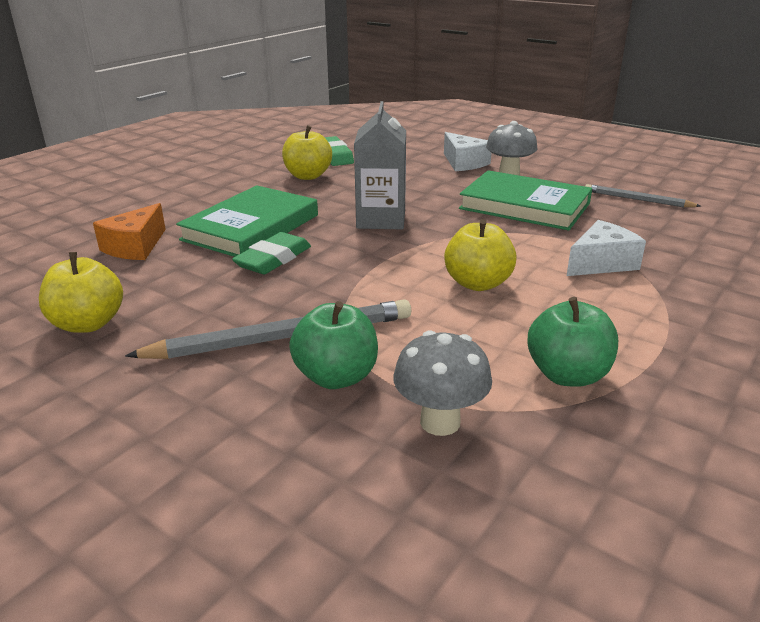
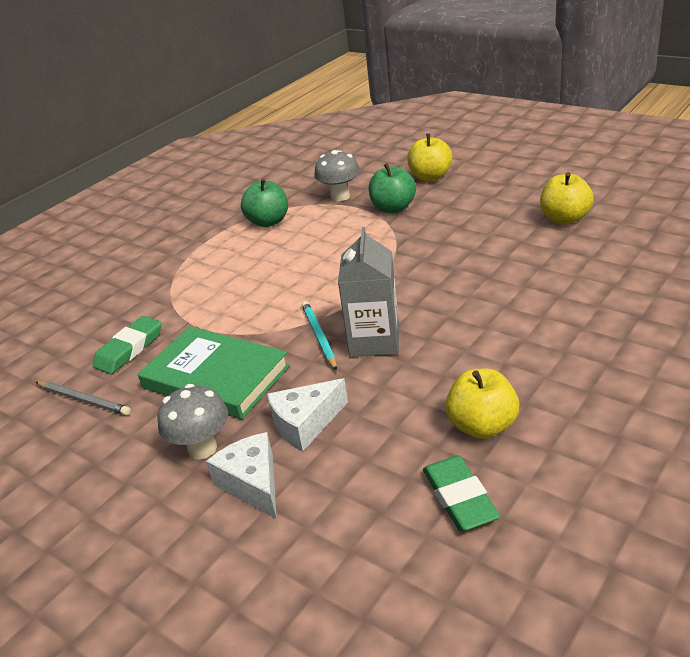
camera: 175 degrees left, 5 degrees up
orange cheese [93,203,166,260] -> none
grey pencil [125,299,411,359] -> none
green book [176,185,318,257] -> none
green eraser [232,232,311,274] -> green eraser moved to [92,316,162,374]
yellow apple [444,219,517,291] -> yellow apple moved to [407,134,453,182]
white cheese [567,220,646,276] -> white cheese moved to [267,378,348,451]
none -> turquoise pencil [302,301,337,371]

